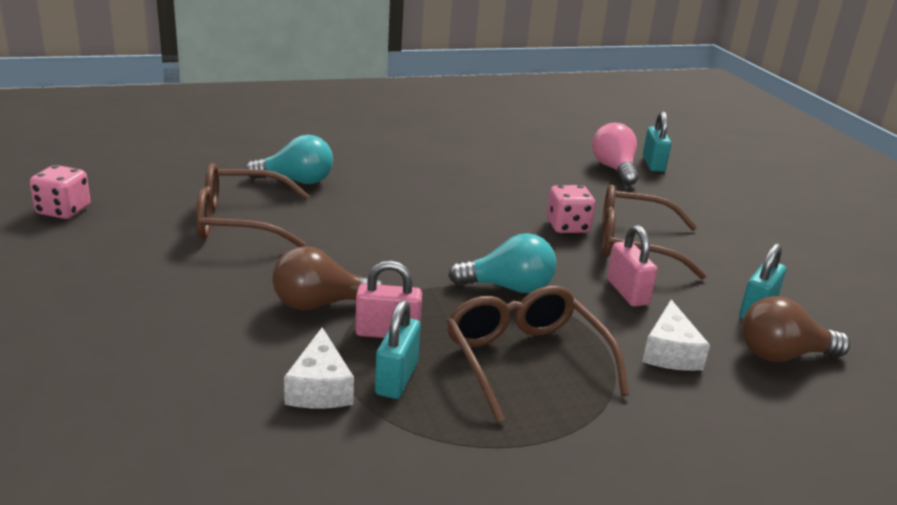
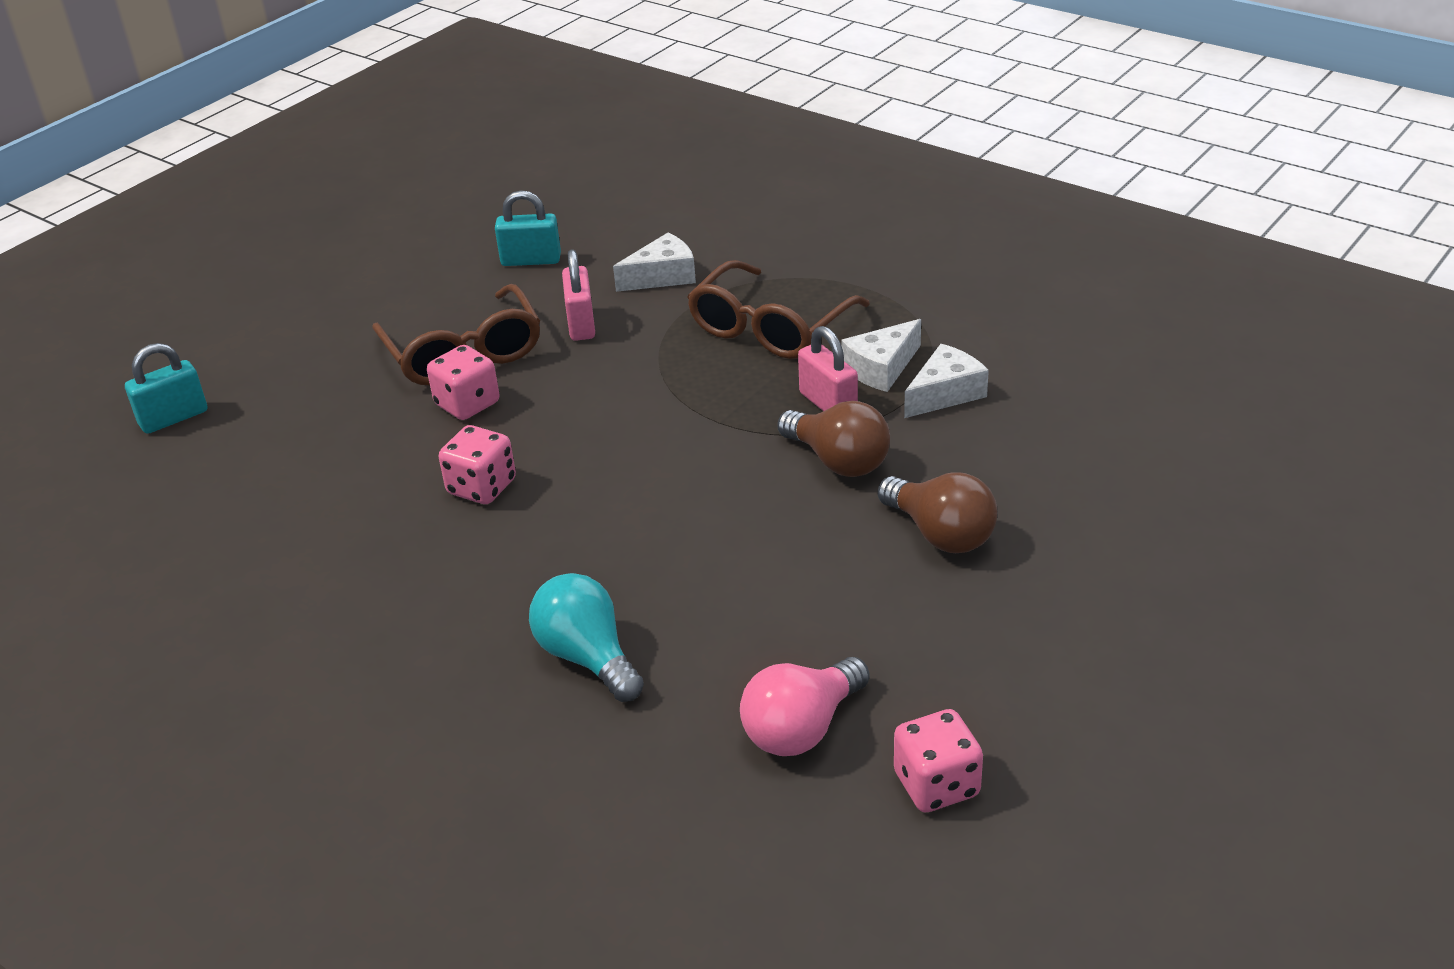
camera: 120 degrees left, 10 degrees up
brown glasses [196,163,310,247] -> none
turquoise padlock [375,300,421,399] -> white cheese [841,319,921,392]
turquoise light bulb [448,233,556,293] -> none
pink light bulb [592,123,639,185] -> pink light bulb moved to [740,657,870,756]
pink padlock [607,225,657,307] -> pink padlock turned 45 degrees counterclockwise [562,249,595,341]
brown light bulb [742,296,850,362] -> brown light bulb moved to [878,472,998,553]
none -> pink dice [439,425,516,504]

